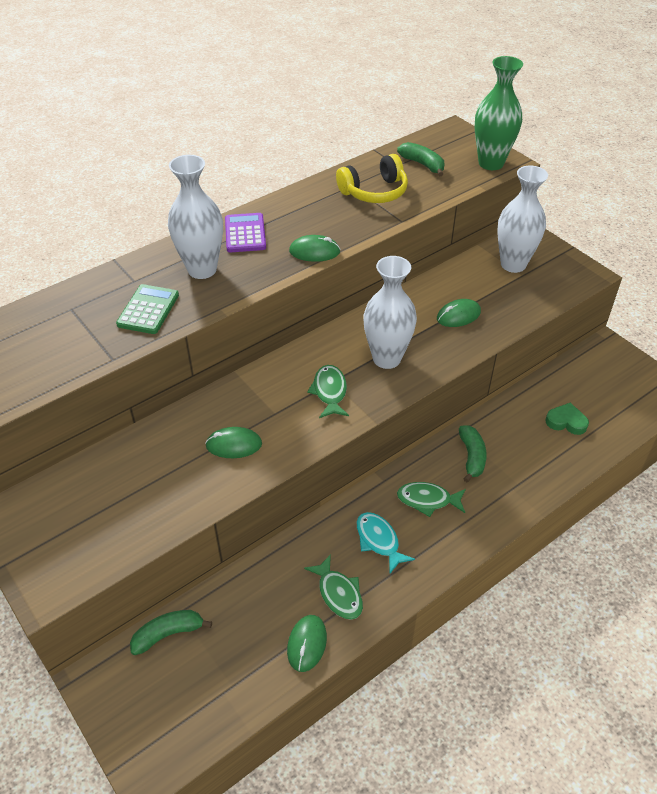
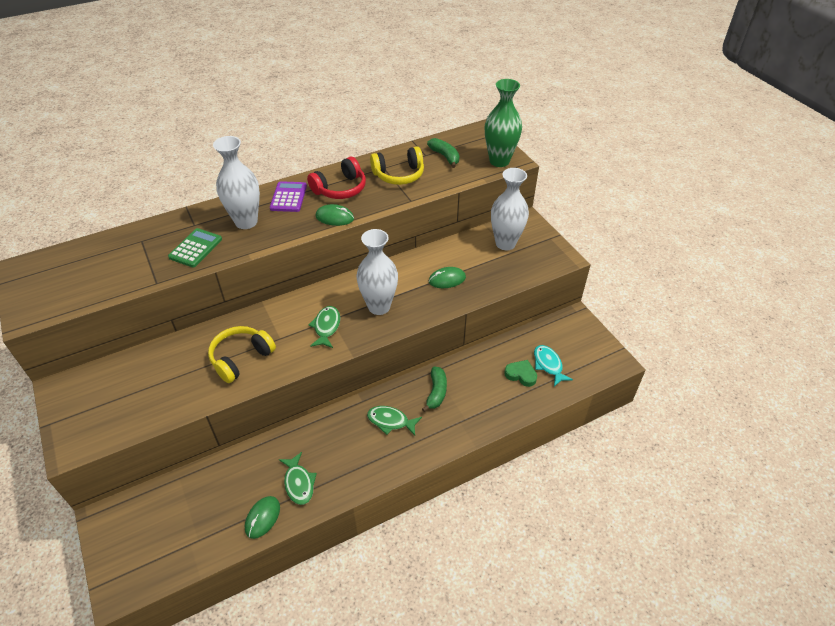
camera: 10 degrees right, 0 degrees up
green banana [130,610,212,655] -> none
green mouse [205,427,262,458] -> yellow headphones [208,326,276,383]
turquoise fish [357,512,415,573] -> turquoise fish moved to [534,345,573,386]
none -> red headphones [307,157,366,199]

